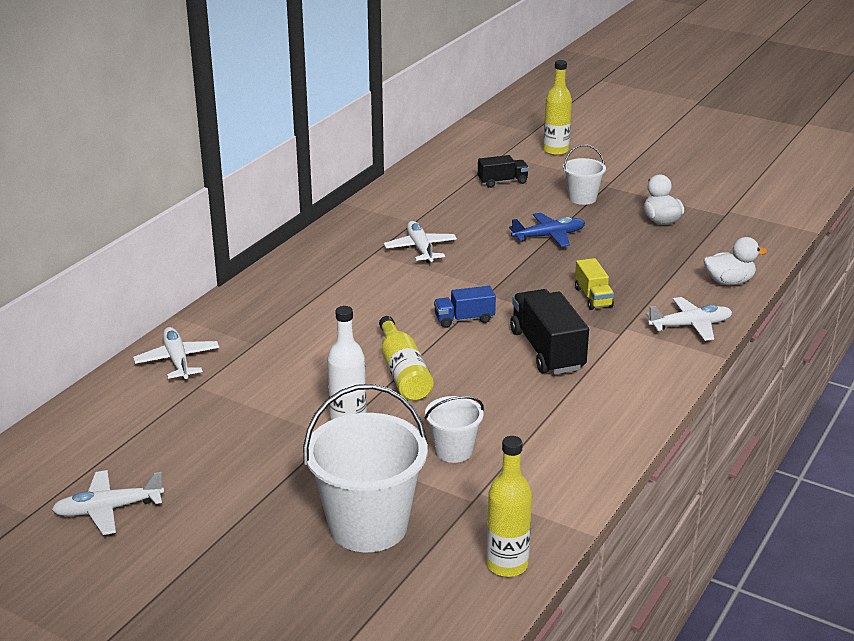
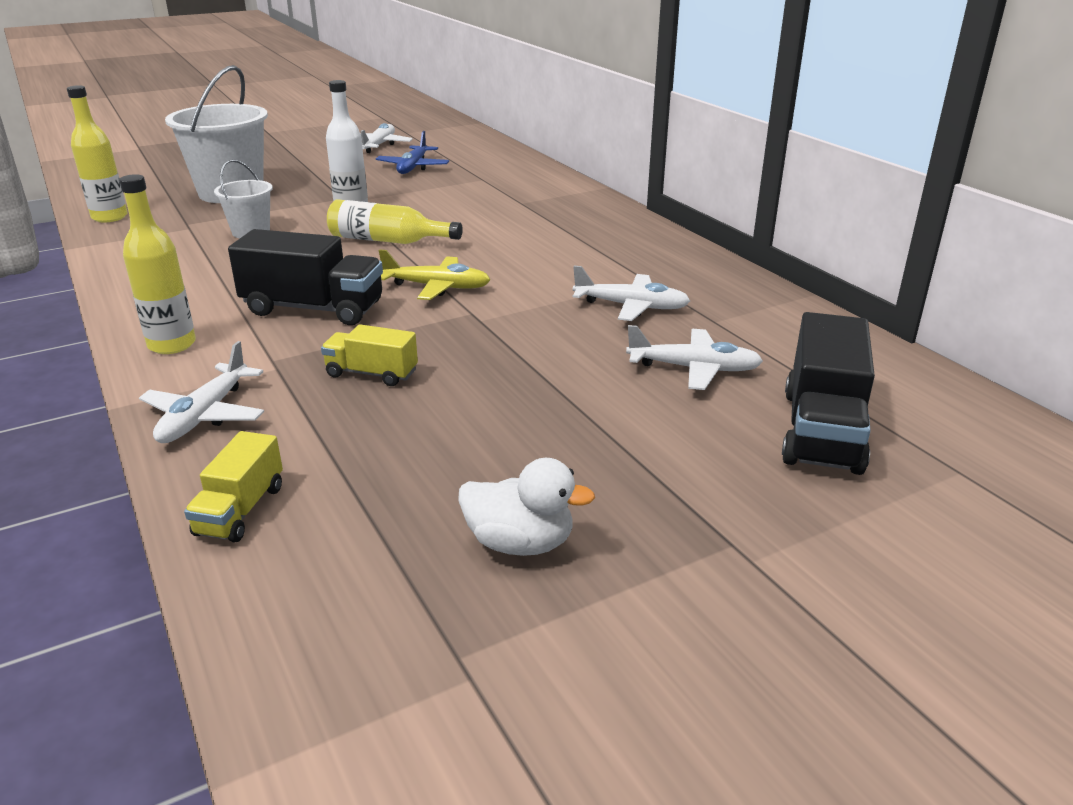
camera: 120 degrees right, 0 degrees up
white plane [133,327,219,379] -> white plane moved to [626,325,763,390]
blue truck [434,286,496,328] -> yellow plane [379,249,491,300]
black truck [478,155,529,188] -> black truck [782,312,875,475], size x1.76
blue plane [509,213,585,247] -> blue plane moved to [376,131,449,174]
yellow bottle [543,60,572,155] -> yellow bottle moved to [119,174,196,354]
white bucket [563,144,606,205] -> none
white duck [704,237,768,285] -> yellow truck [184,431,283,543]

